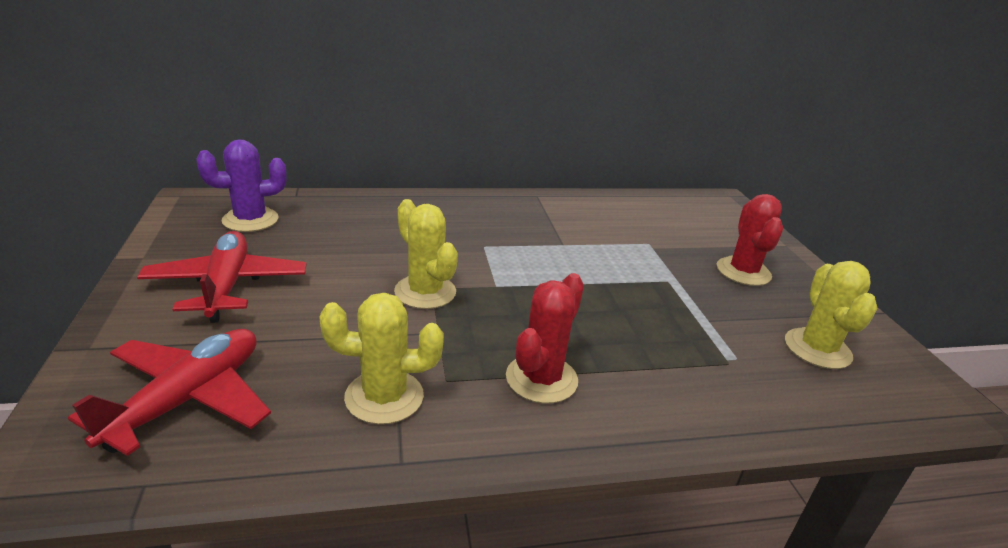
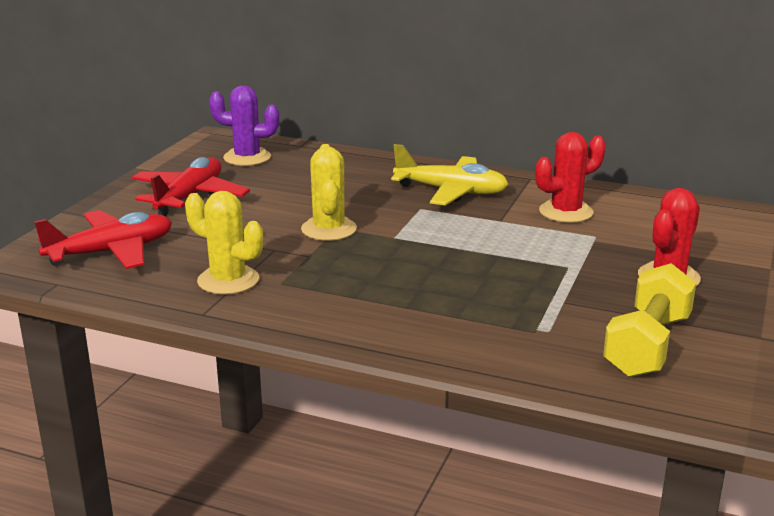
camera: 35 degrees right, 5 degrees down
red cactus [506,273,584,403] -> red cactus moved to [535,132,606,223]
yellow cactus [785,261,877,369] -> yellow dumbbell [603,263,696,377]
none -> yellow plane [391,144,508,205]

